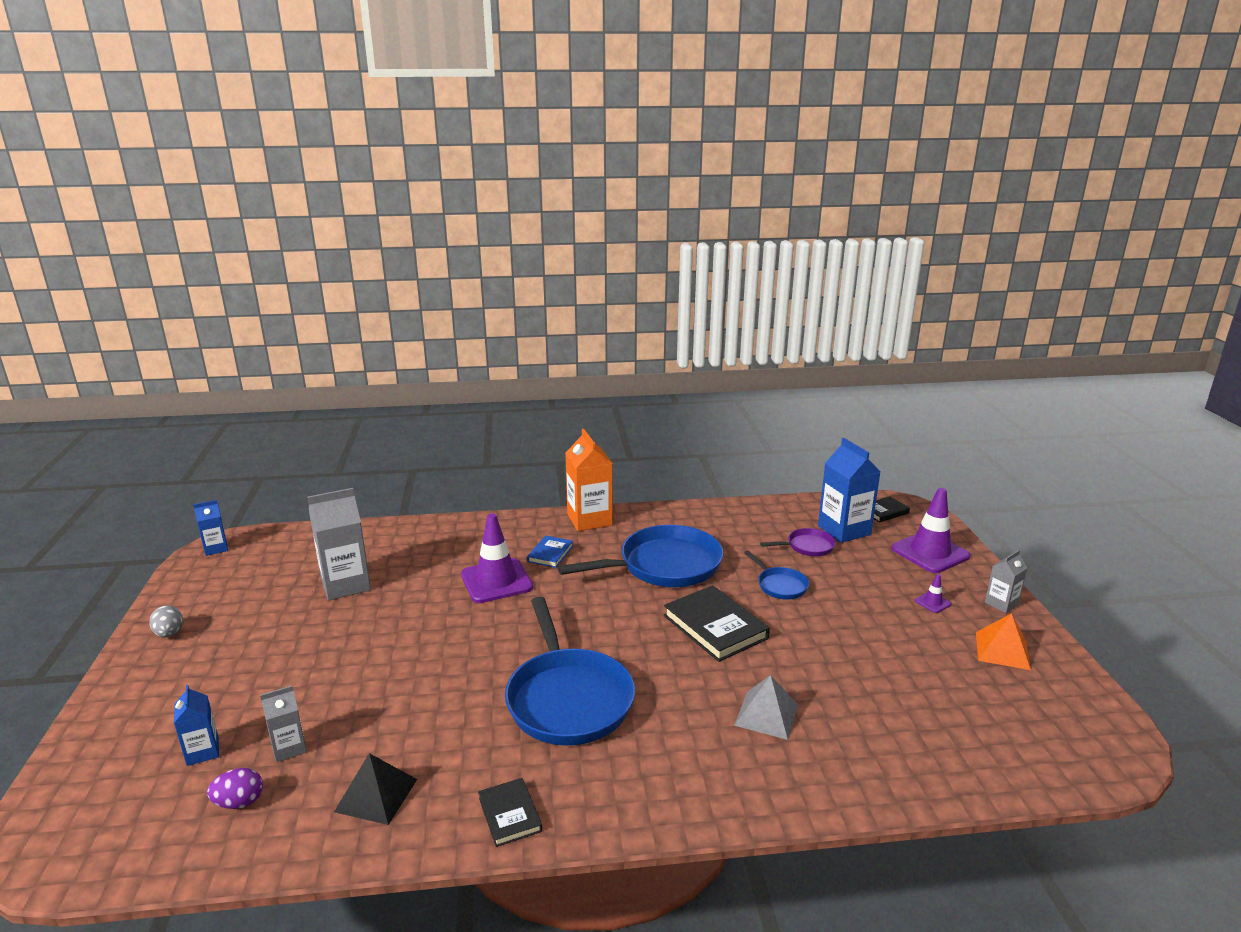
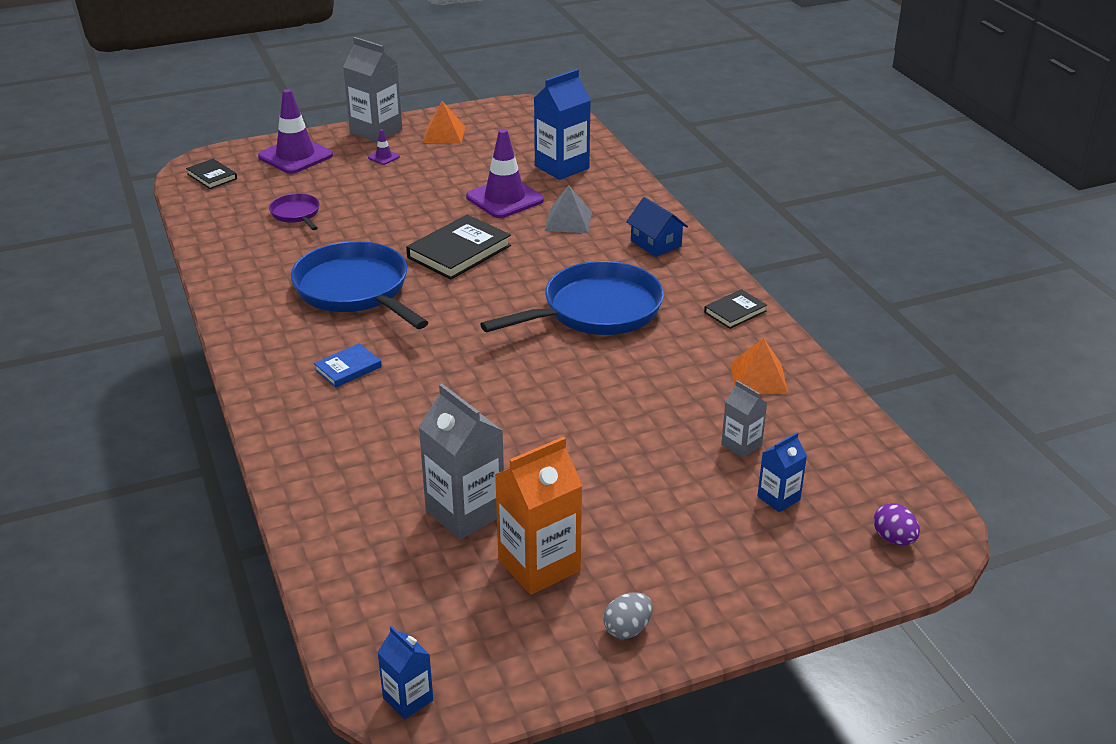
camera: 105 degrees left, 10 degrees up
purple egg [207,768,263,809] -> purple egg moved to [874,503,920,545]
black pyramid [334,753,417,825] -> orange pyramid [730,338,788,394]
purple traffic cone [461,514,533,603] -> purple traffic cone moved to [466,129,544,218]
blue book [527,535,573,568] -> blue book turned 45 degrees counterclockwise [314,343,382,388]
orange carton [565,429,613,531] -> orange carton moved to [495,437,583,595]
blue pan [744,551,809,600] -> none
blue carton [818,438,881,543] -> blue carton moved to [534,69,591,180]
grey carton [985,550,1027,613] -> grey carton [343,37,402,143], size x1.85
none -> blue house [626,197,688,257]

